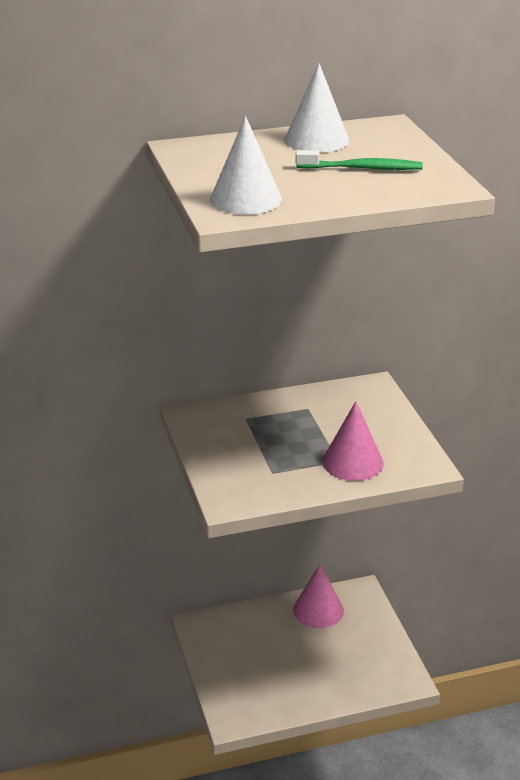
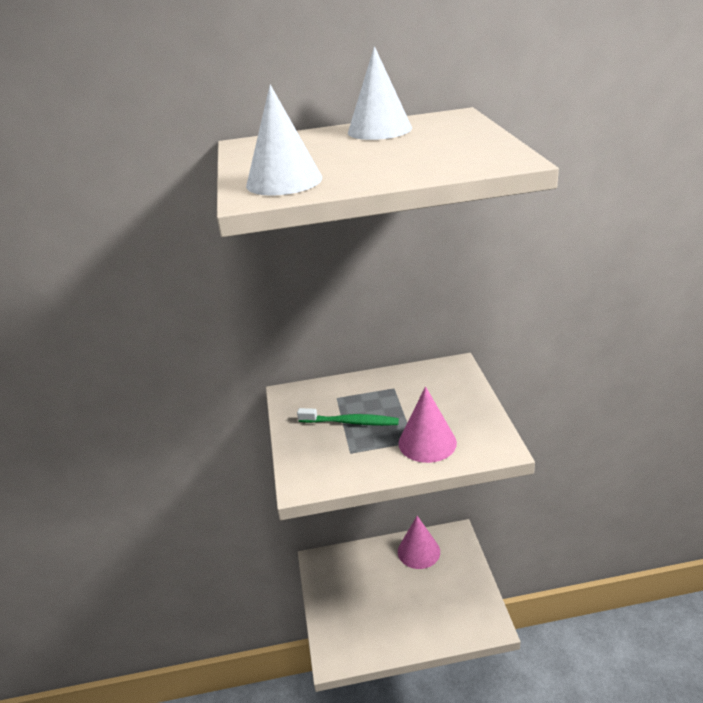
camera: 10 degrees right, 0 degrees up
green toothbrush [296,150,423,170] -> green toothbrush moved to [297,408,399,426]

